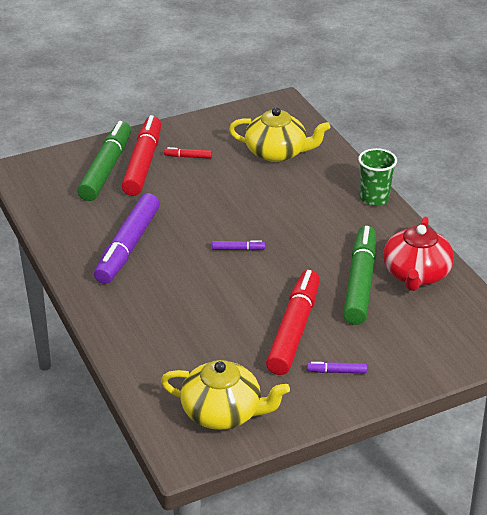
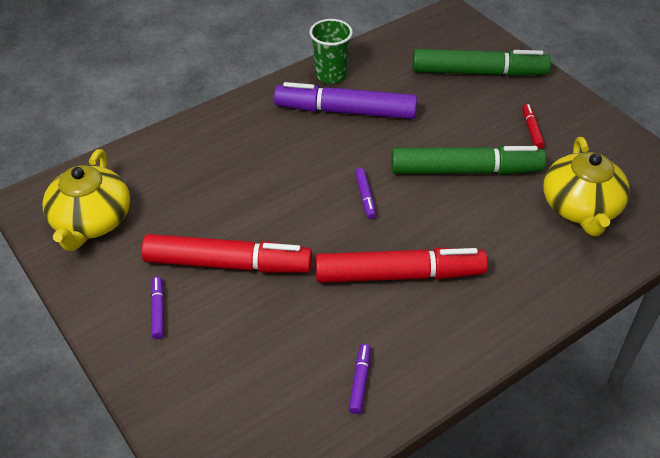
camera: 80 degrees right, 10 degrees up
red marker [122,115,161,196] -> red marker moved to [316,248,488,283]
green marker [343,226,376,325] -> green marker moved to [391,146,546,175]
green cup [358,148,397,206] -> green cup moved to [310,19,353,83]
red teapot [383,217,454,291] -> purple marker [349,344,371,414]

